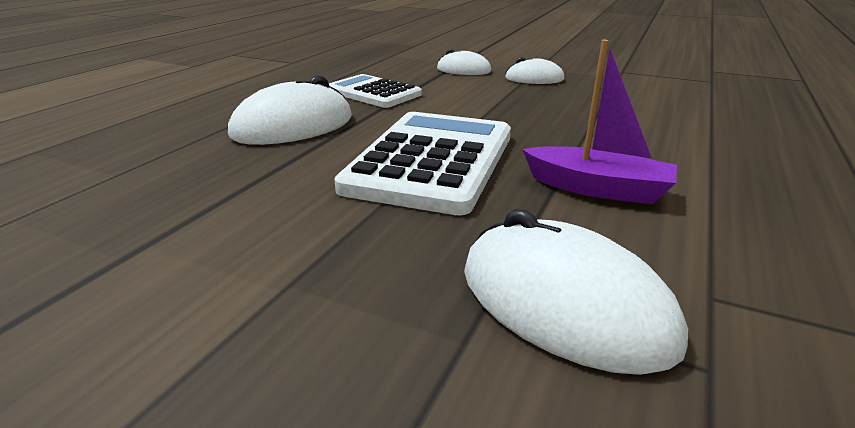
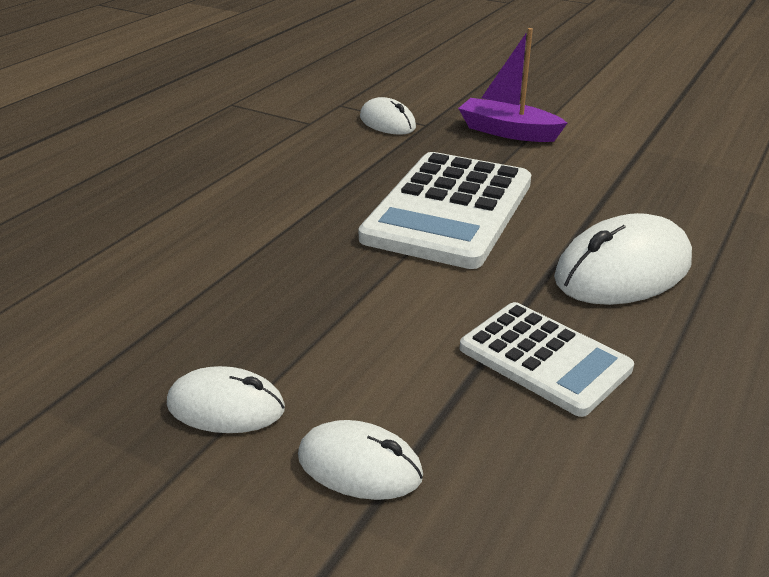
camera: 175 degrees left, 5 degrees up
white mouse [464,209,688,375] -> white mouse [360,97,416,135], size x0.60
purple boat [522,40,677,204] -> purple boat moved to [458,28,567,142]

